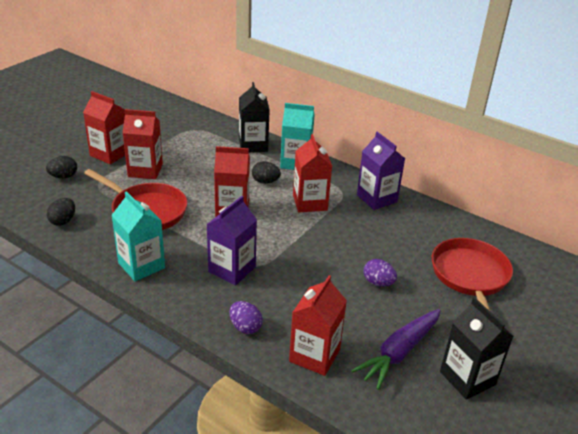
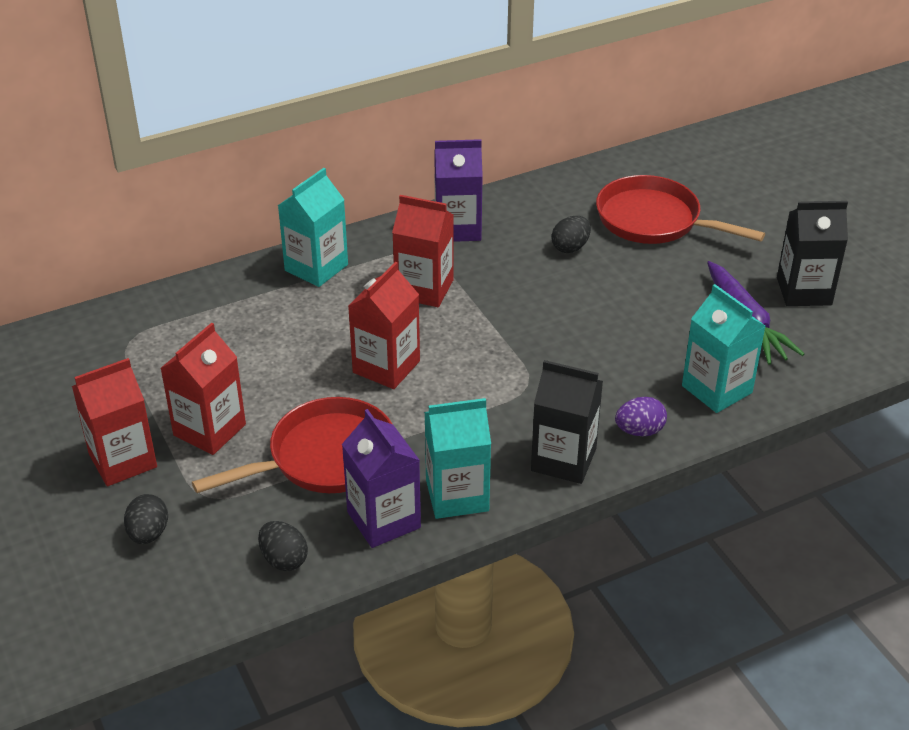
camera: 60 degrees left, 5 degrees up
purple carton [206,196,257,285] -> purple carton moved to [342,409,421,548]
black carton [239,82,270,152] -> black carton moved to [531,360,603,484]
black egg [252,161,281,184] -> black egg moved to [551,216,591,253]
red carton [289,275,347,376] -> turquoise carton [682,284,765,413]
purple egg [363,259,397,287] -> none

